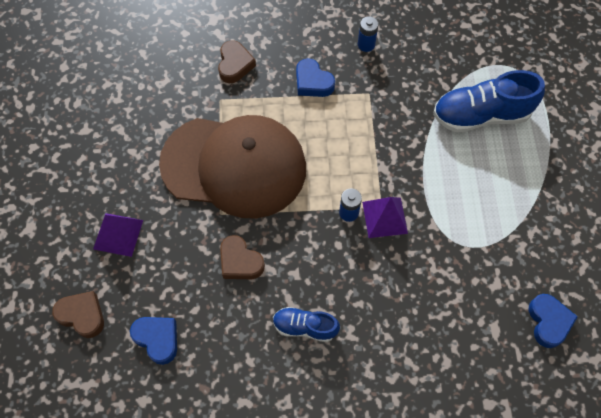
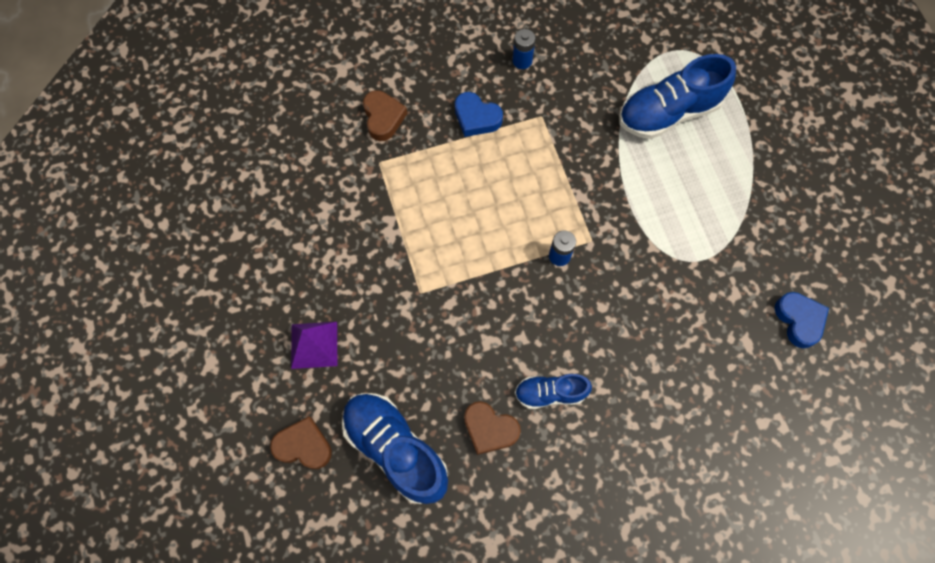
camera: 15 degrees left, 5 degrees up
blue heart [130,317,177,365] -> blue shoe [342,393,448,504]
brown cap [159,115,306,219] -> none
brown heart [220,235,265,279] -> brown heart moved to [464,401,521,455]
purple pyramid [362,197,408,238] -> none

